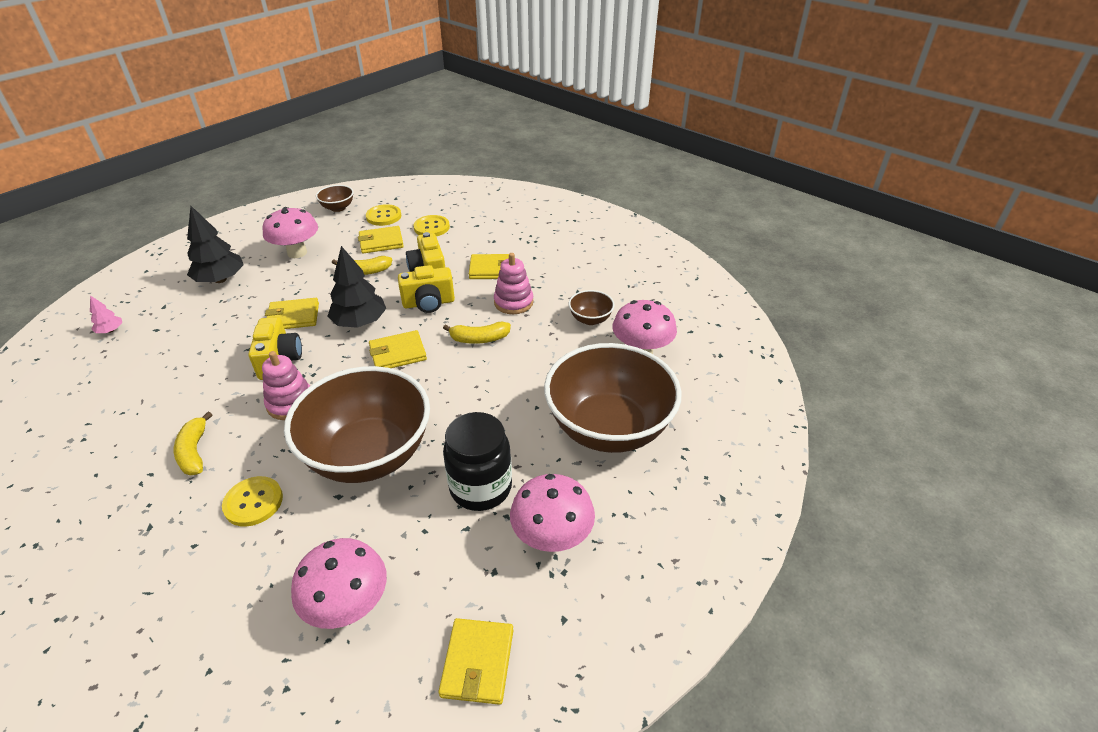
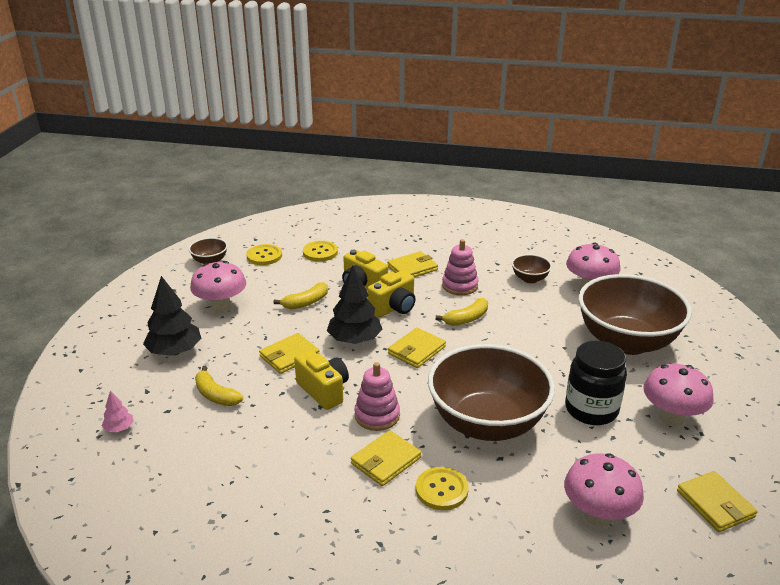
camera: 30 degrees left, 10 degrees down
yellow banana [174,412,212,475] -> yellow banana moved to [195,366,243,406]
yellow wallet [358,226,404,254] -> yellow wallet moved to [351,430,421,486]

